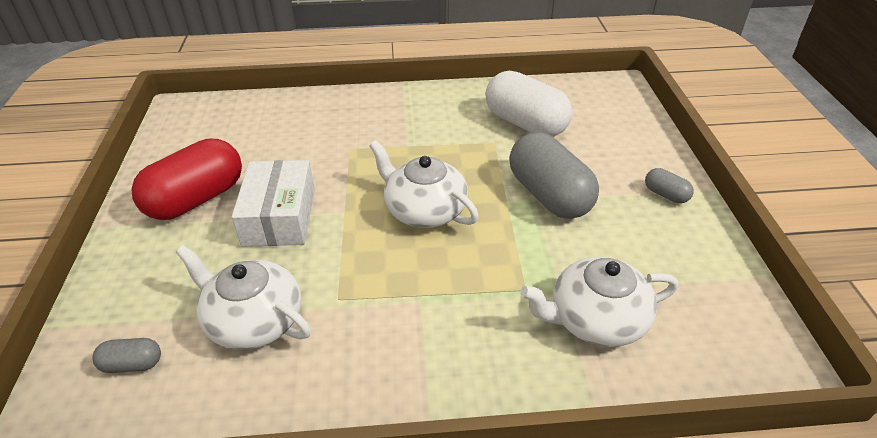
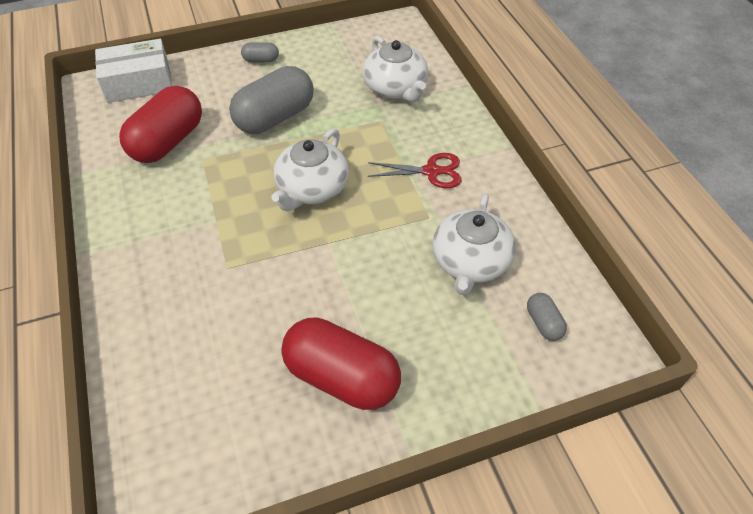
camera: 105 degrees left, 10 degrees up
white box [232,160,315,247] -> white box moved to [95,39,172,103]
white capsule [485,71,573,137] -> red capsule [119,86,202,163]
grey capsule [645,168,694,203] -> grey capsule turned 60 degrees clockwise [241,42,279,62]
none -> red scissors [368,153,461,188]

